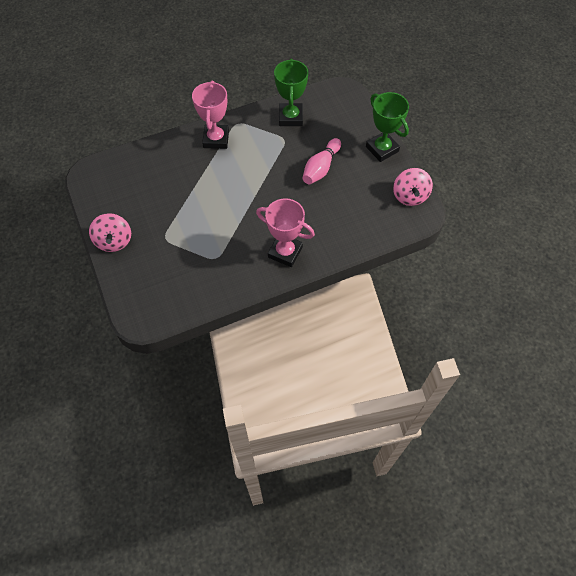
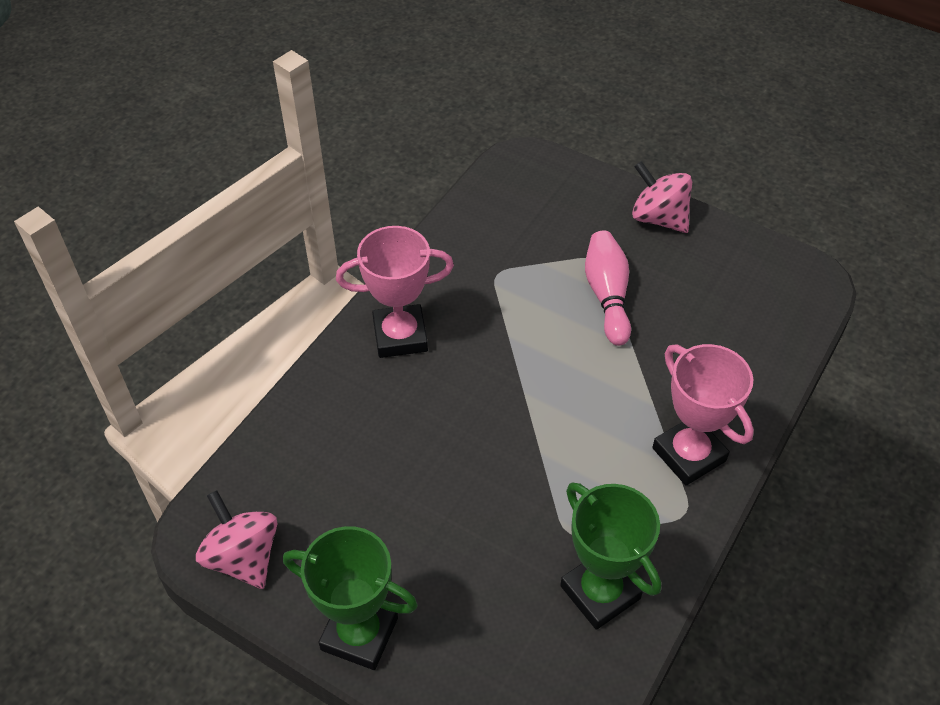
camera: 145 degrees right, 10 degrees down
pink bowling pin [303,138,341,184] -> pink bowling pin moved to [585,230,631,346]

